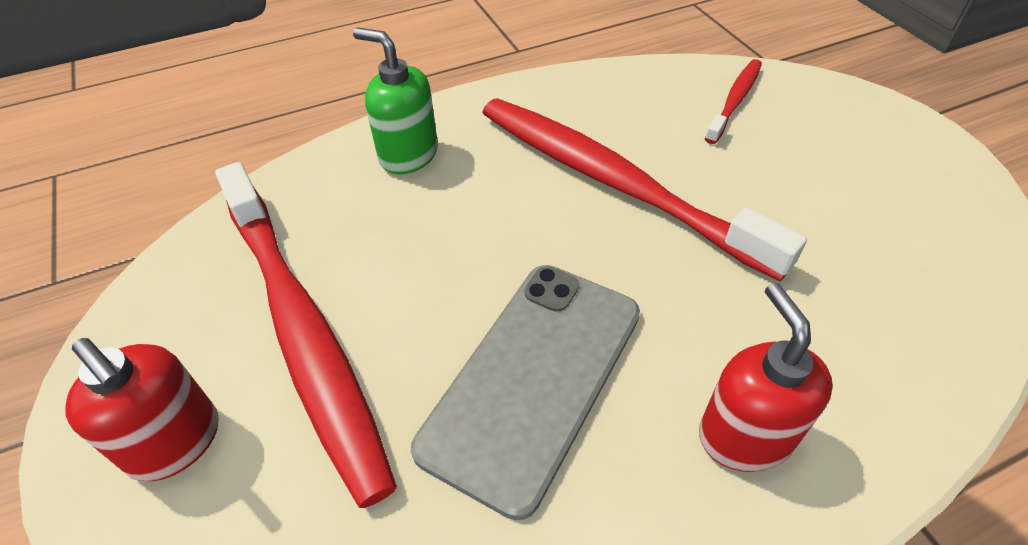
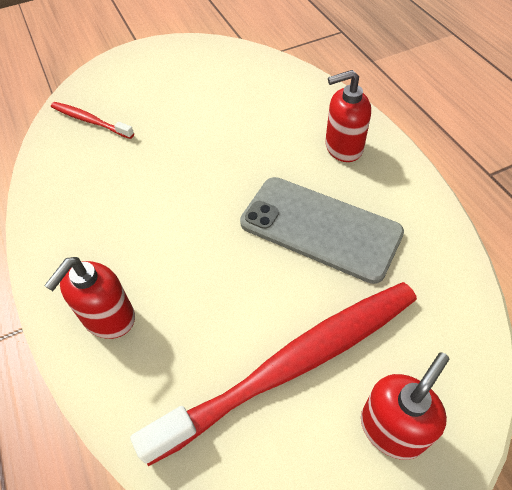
camera: 90 degrees left, 5 degrees up
green soap dispenser [353,27,438,174] -> red soap dispenser [44,257,135,339]
red toothbrush [482,98,807,281] -> none

